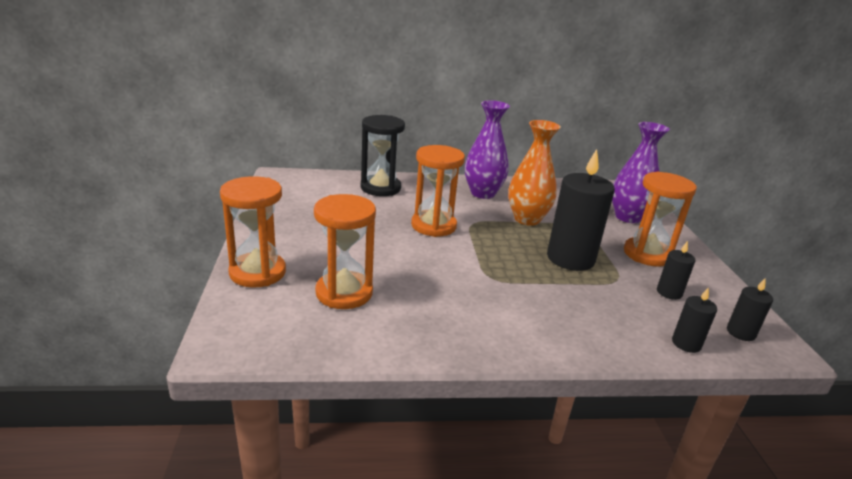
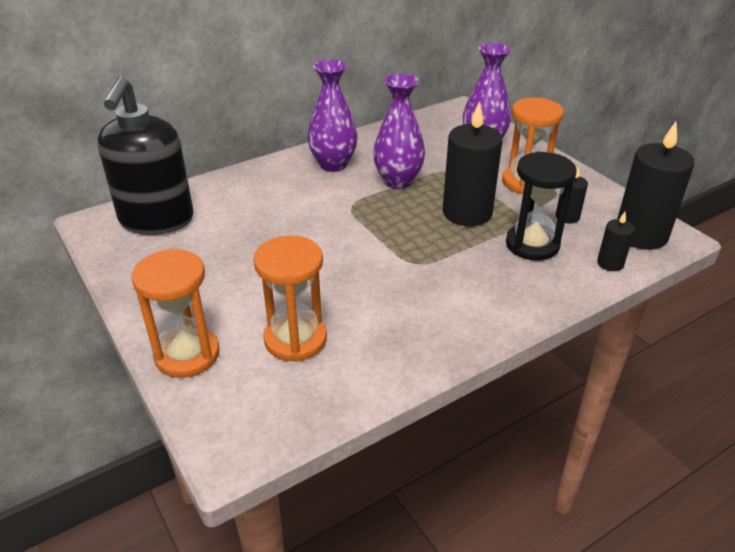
camera: 25 degrees left, 10 degrees up
black hourglass [361,115,405,196] -> black hourglass moved to [506,152,577,260]
orange hourglass [411,145,465,237] -> none
orange vase [508,120,561,226] -> purple vase [373,73,425,189]
black candle [727,279,773,341] -> black candle [617,121,694,250], size x2.08
none -> black soap dispenser [97,76,194,235]

